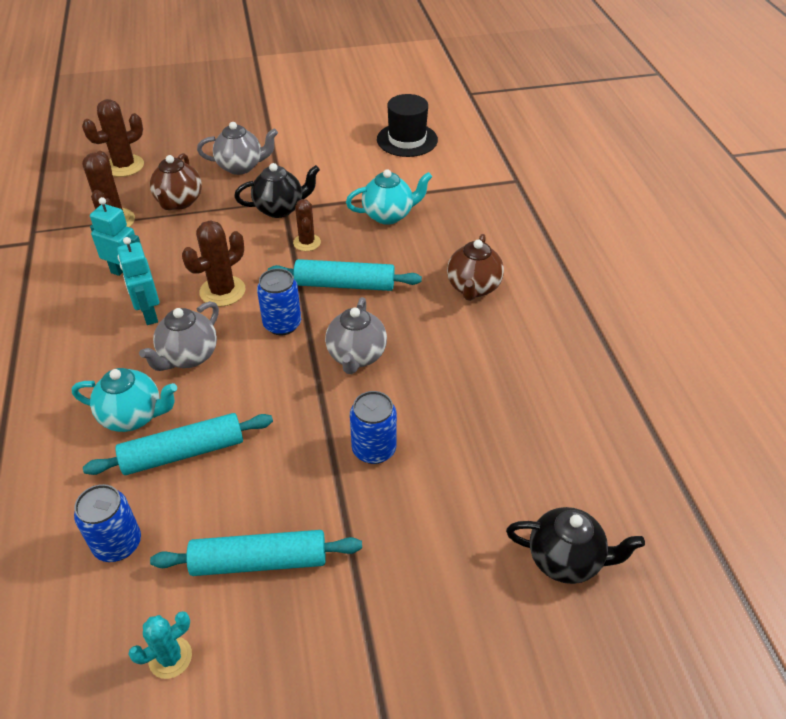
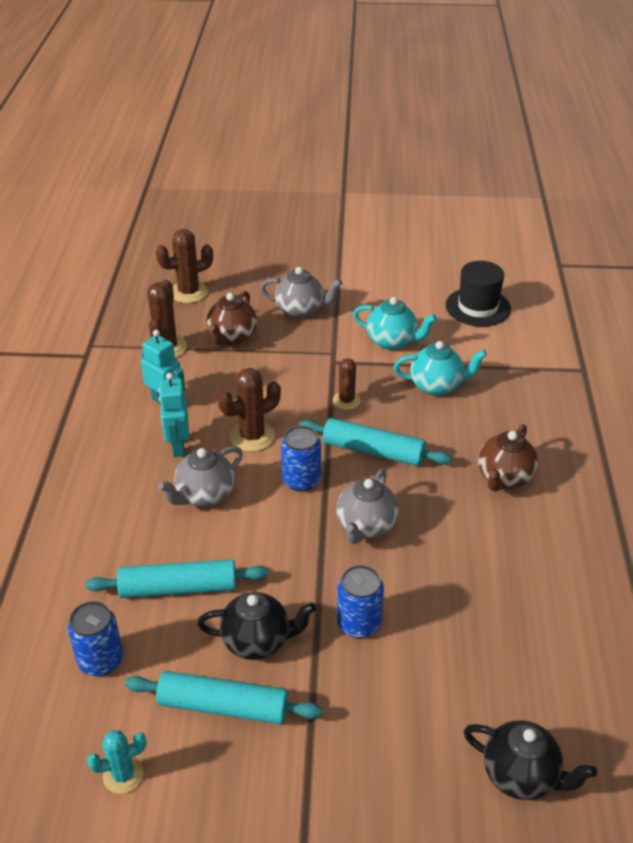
camera: 15 degrees right, 5 degrees down
turquoise teapot [72,368,177,432] -> turquoise teapot moved to [353,297,437,350]
black teapot [234,163,320,218] -> black teapot moved to [197,592,316,660]

